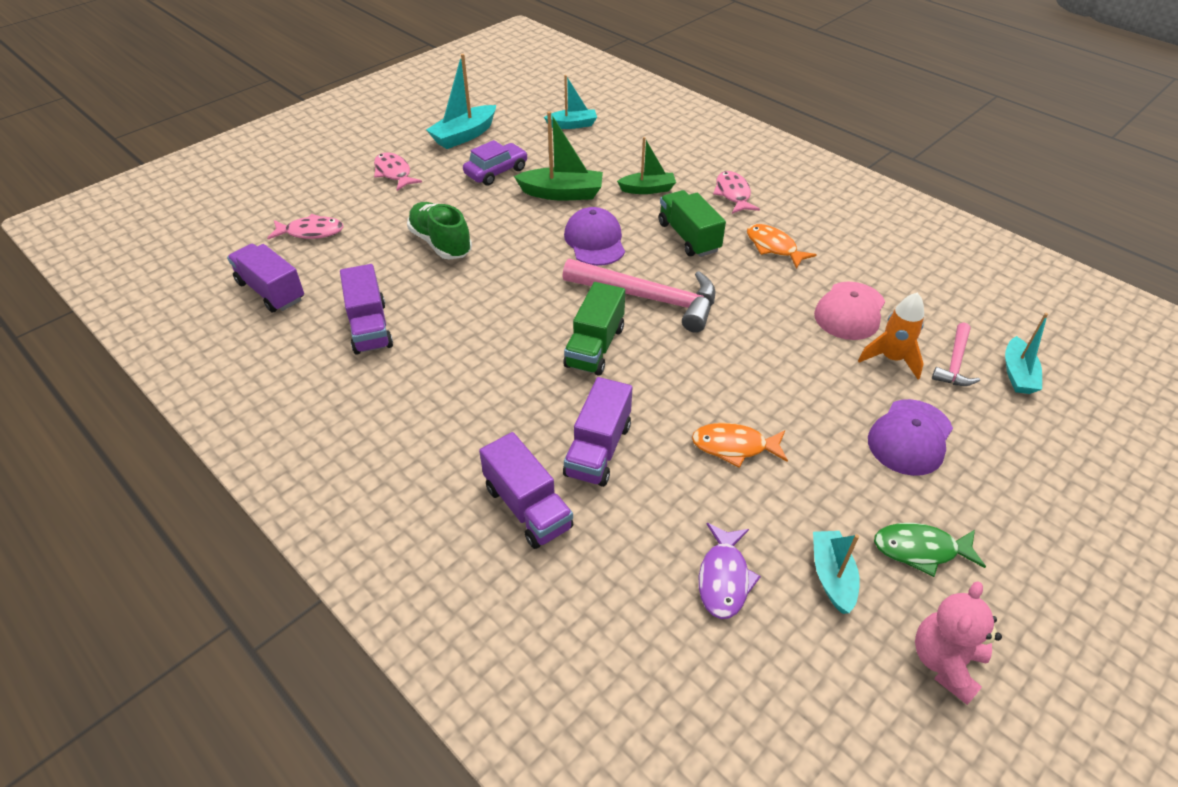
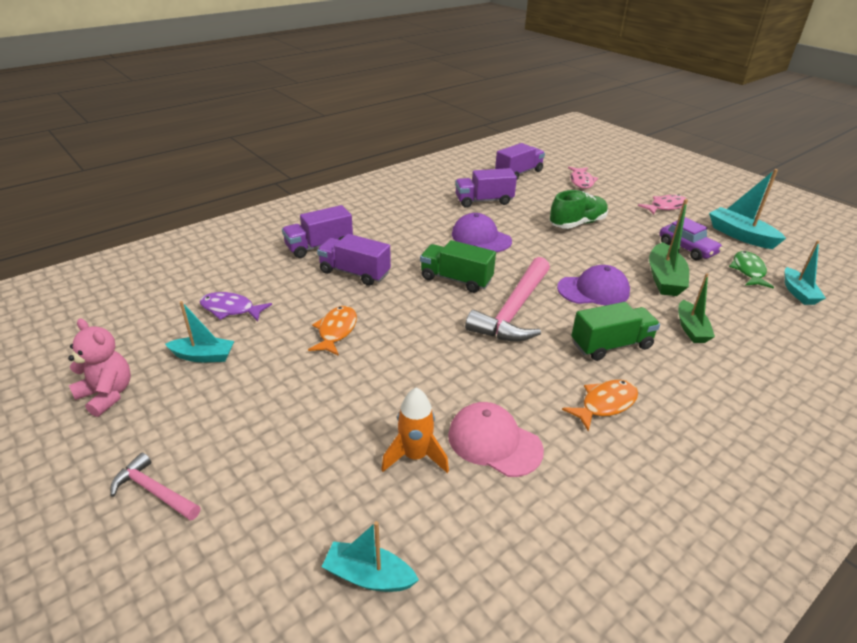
camera: 95 degrees right, 10 degrees down
pink fish [713,171,760,214] -> none
purple cap [868,399,953,476] -> purple cap moved to [452,213,512,252]
green fish [874,523,986,577] -> green fish moved to [729,251,774,289]
pink hammer [932,323,980,386] -> pink hammer moved to [110,452,200,521]

